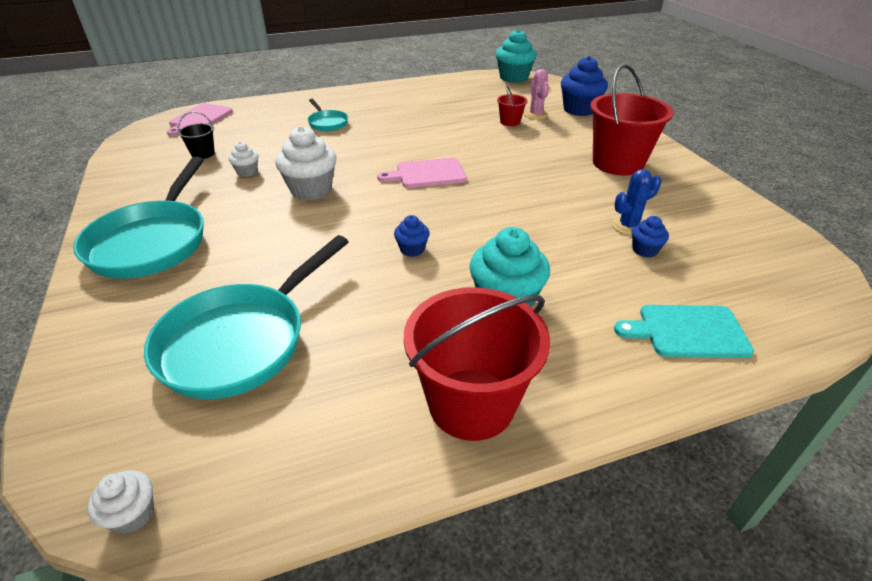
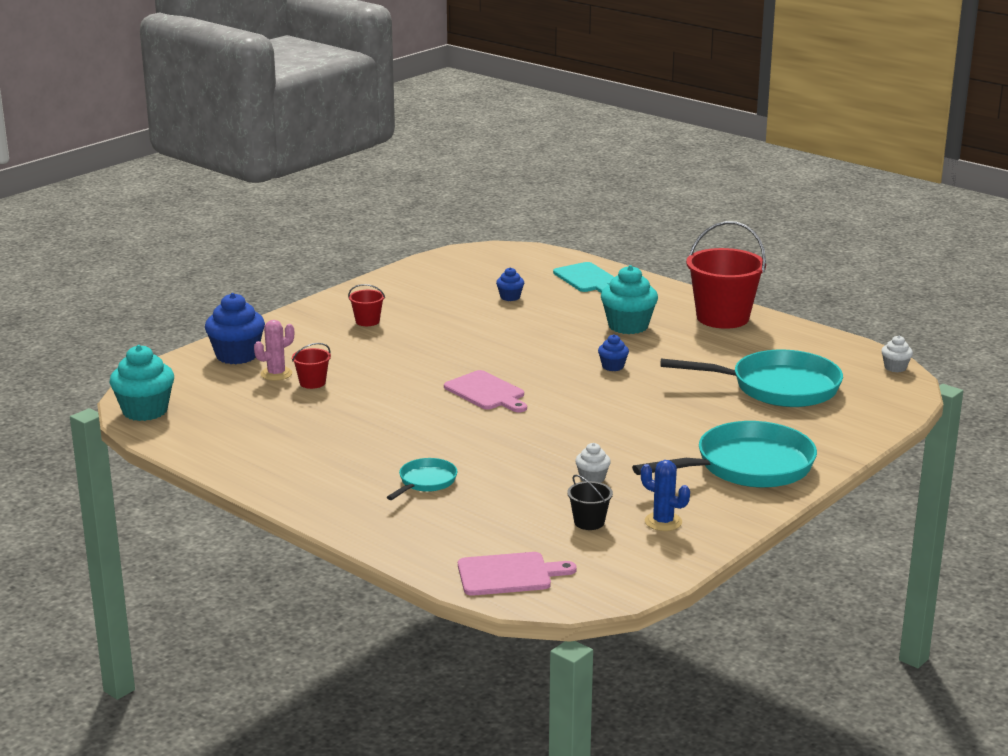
camera: 120 degrees left, 15 degrees down
white cupcake [275,126,337,200] -> none
red bucket [590,64,674,176] -> red bucket [348,284,385,326], size x0.45
blue cactus [612,169,662,236] -> blue cactus moved to [641,460,690,531]

